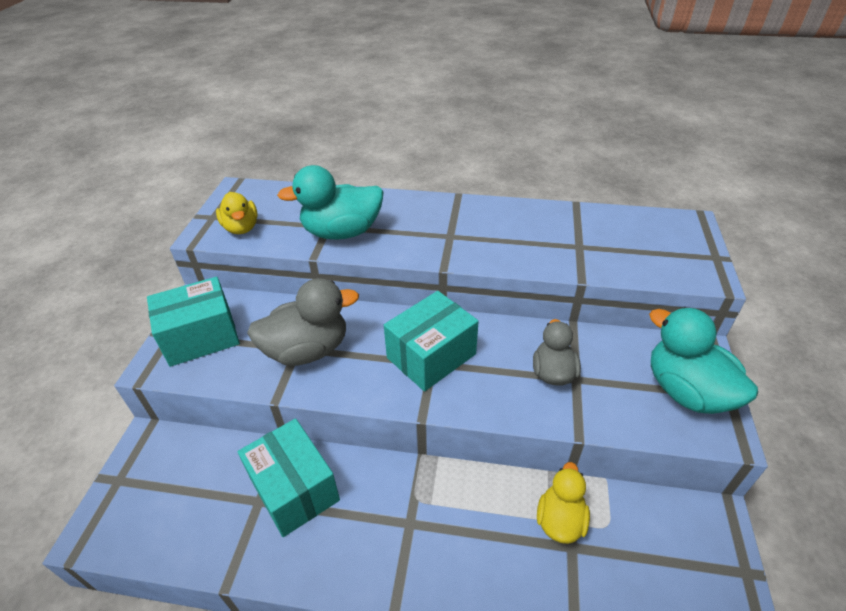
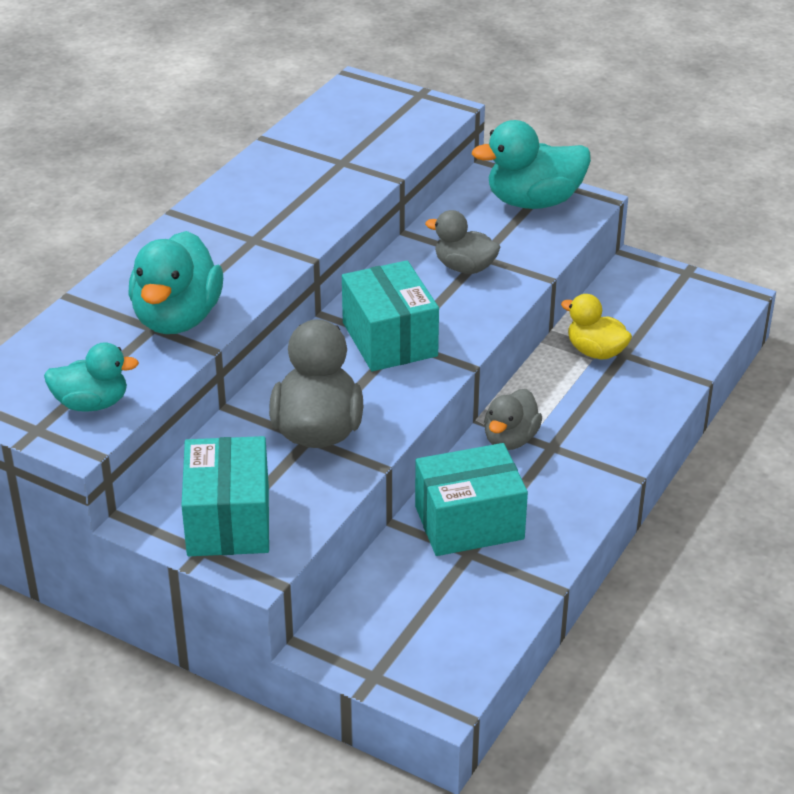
camera: 70 degrees left, 5 degrees down
yellow duck [216,192,258,234] -> turquoise duck [44,342,139,412]
none -> grey duck [484,389,542,450]

